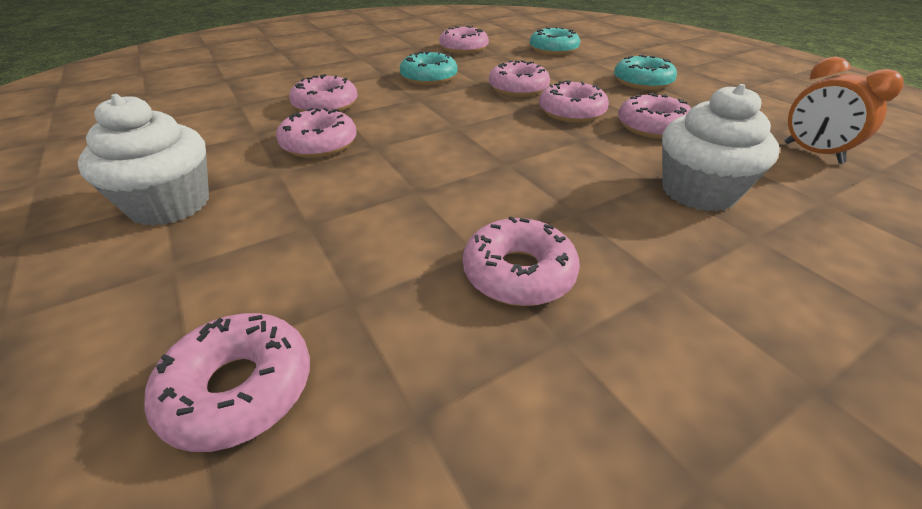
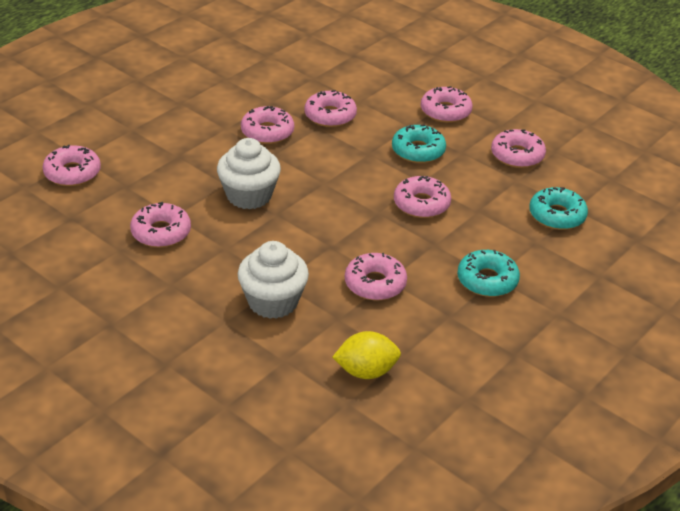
camera: 70 degrees right, 0 degrees up
white cupcake [77,94,209,226] -> white cupcake moved to [217,138,281,210]
pink donut [539,80,609,123] -> pink donut moved to [421,86,473,123]
orange clock [784,57,903,164] -> yellow lemon [332,331,401,379]

